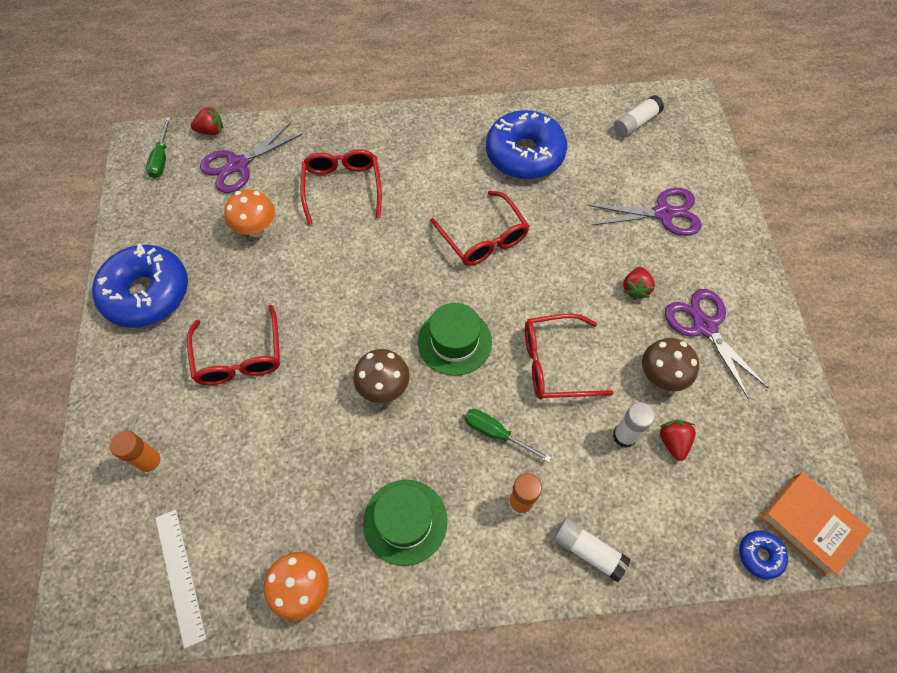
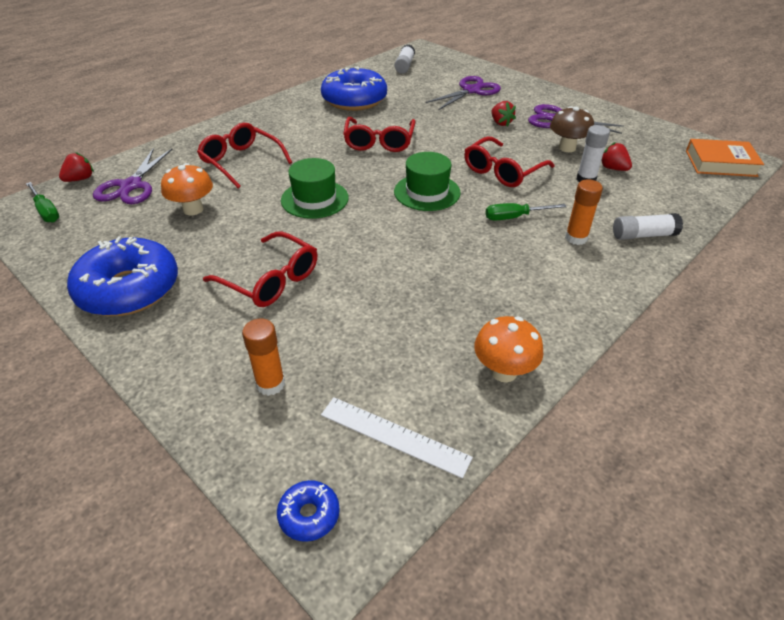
camera: 40 degrees left, 20 degrees down
brown mushroom [353,349,410,403] -> none
green hat [363,480,447,566] -> green hat moved to [281,158,349,219]
red glasses [430,191,529,266] -> red glasses turned 75 degrees clockwise [343,117,416,152]
blue donut [739,530,788,579] -> blue donut moved to [277,480,340,542]

